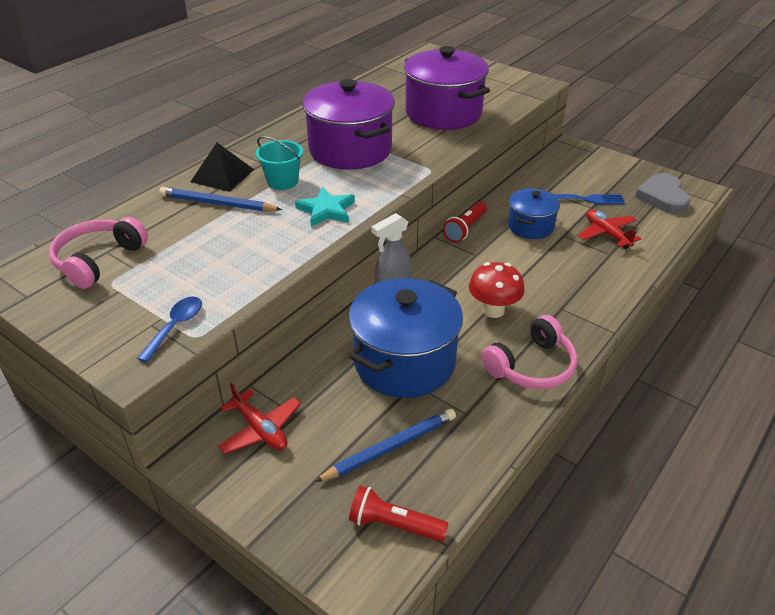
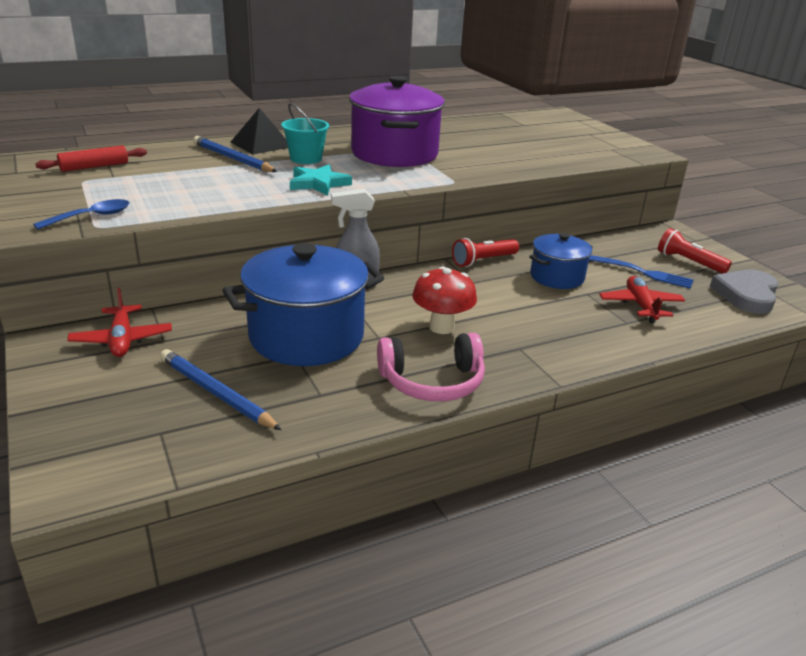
camera: 25 degrees right, 10 degrees down
pink headphones [49,217,148,289] -> red rolling pin [35,145,147,172]
blue pencil [314,409,456,482] -> blue pencil turned 135 degrees counterclockwise [160,349,282,430]
red flashlight [349,486,449,542] -> red flashlight moved to [658,228,732,274]
purple pot [404,46,490,130] -> none

